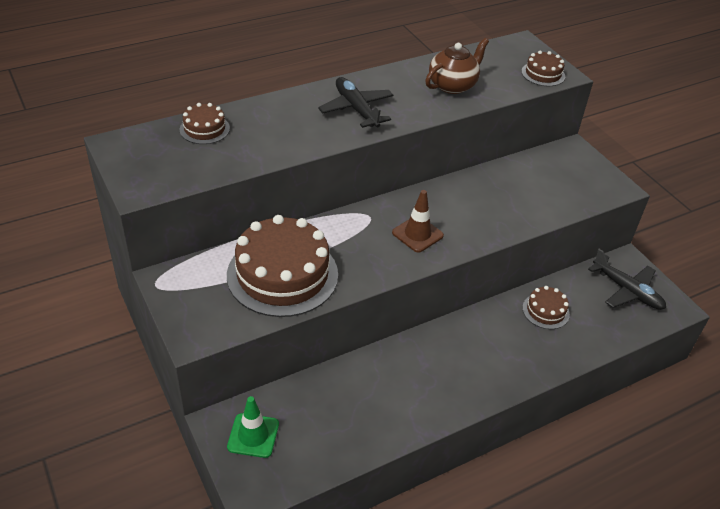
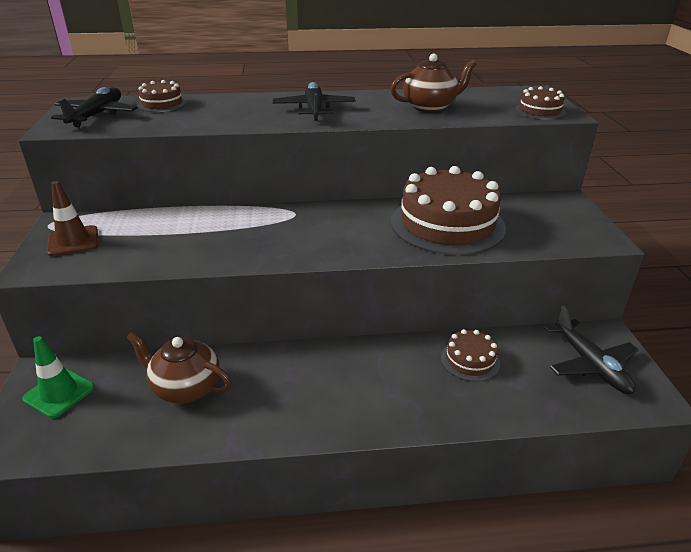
camera: 25 degrees right, 10 degrees down
brown cake [227,215,338,317] -> brown cake moved to [391,166,506,255]
brown traffic cone [392,190,444,252] -> brown traffic cone moved to [47,181,98,256]
none -> black plane [51,87,138,127]
none -> brown teapot [127,331,232,404]

